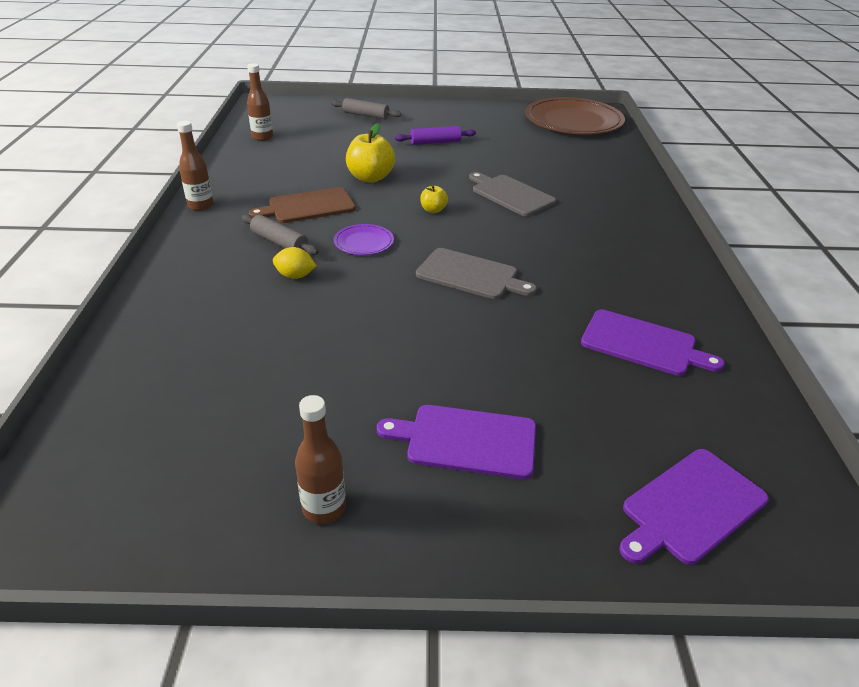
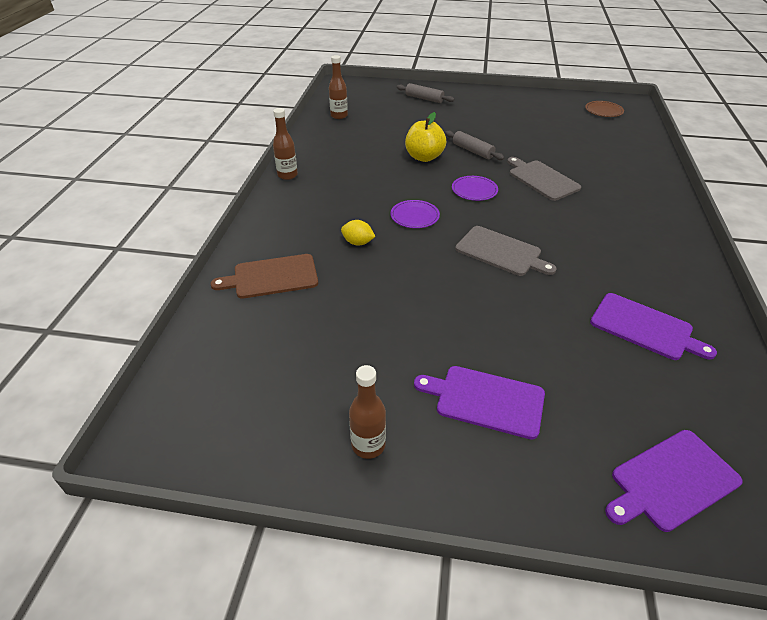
camera: 10 degrees right, 5 degrees up
grey rolling pin [242,214,319,255] -> grey rolling pin moved to [445,131,504,160]
brown cutting board [249,187,356,223] -> brown cutting board moved to [210,254,318,299]
purple rolling pin [395,126,476,145] -> none
yellow apple [420,185,448,213] -> purple plate [452,176,498,201]
brown plate [525,97,625,135] -> brown plate [585,101,624,117], size x0.44

